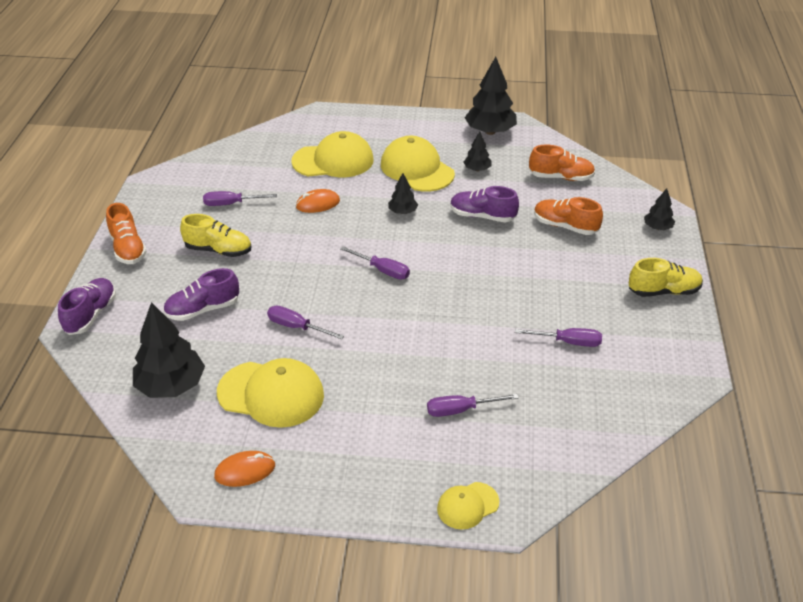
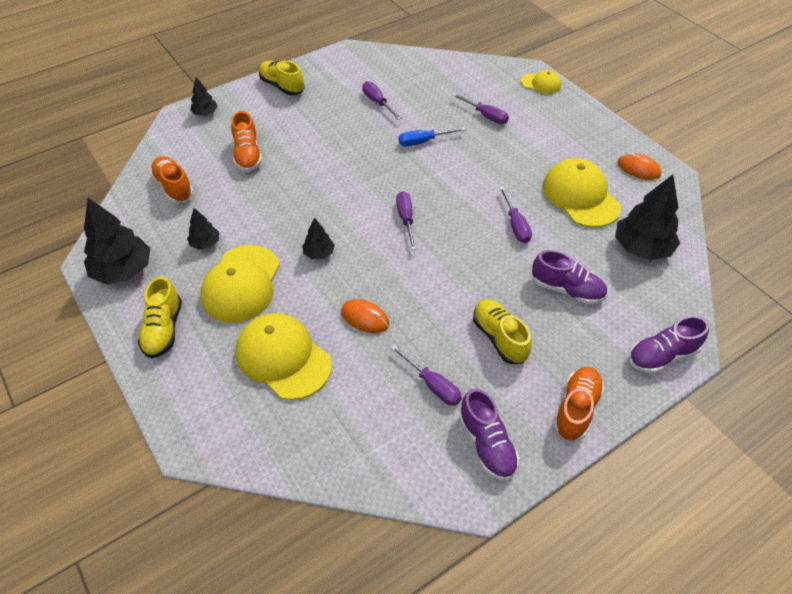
camera: 130 degrees left, 10 degrees up
purple shoe [450,186,519,222] -> purple shoe moved to [459,388,519,480]
none -> yellow shoe [138,276,182,359]
none -> blue screwdriver [399,127,466,146]

